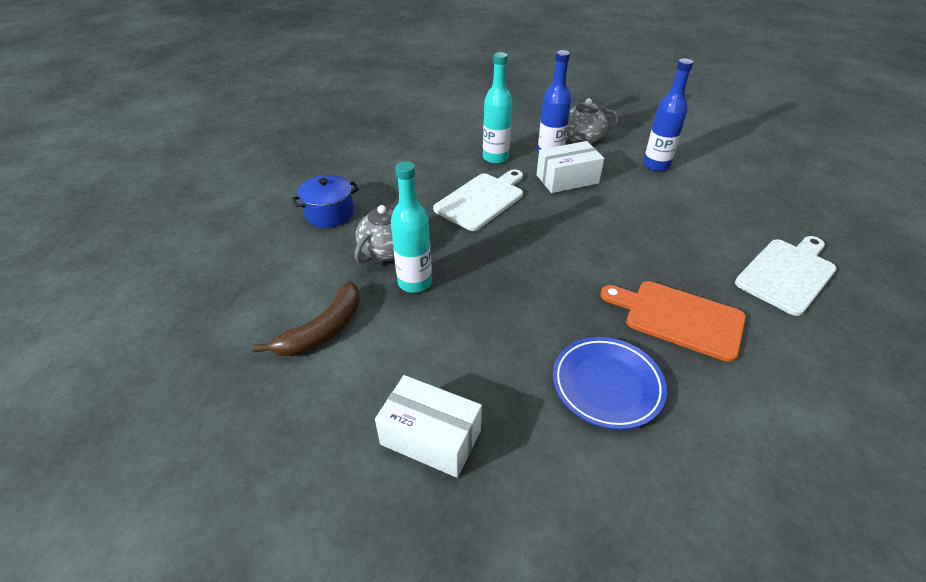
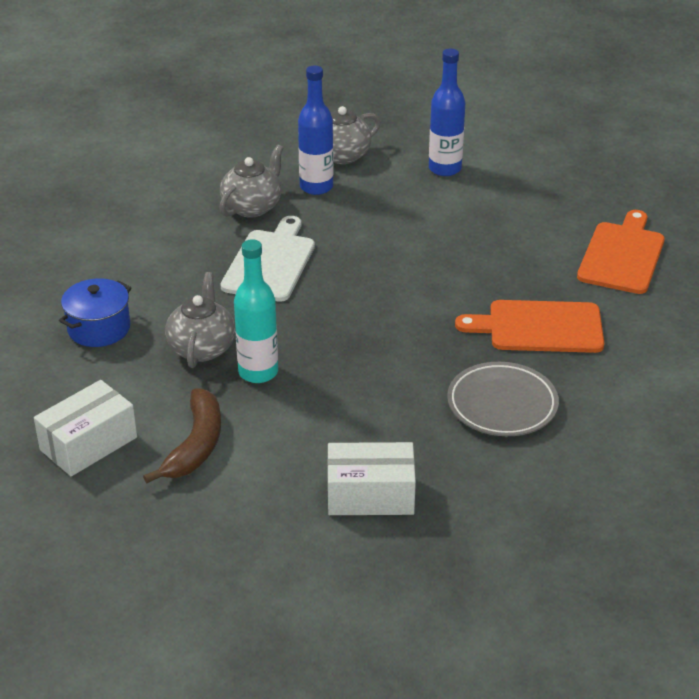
camera: 25 degrees left, 5 degrees down
turquoise bottle [483,52,512,164] -> grey teapot [219,145,283,218]
white box [536,141,604,193] -> white box moved to [34,380,137,476]
blue plate [553,337,667,430] -> grey plate [447,362,559,436]
white cutting board [735,236,837,316] -> orange cutting board [577,210,665,294]

